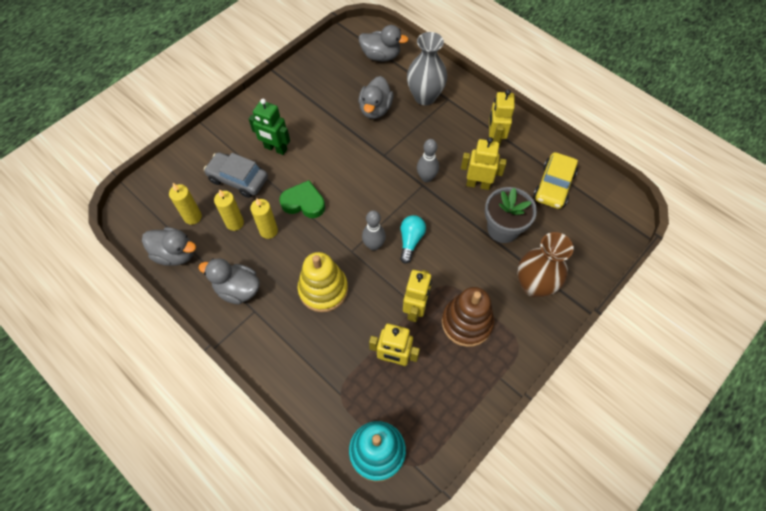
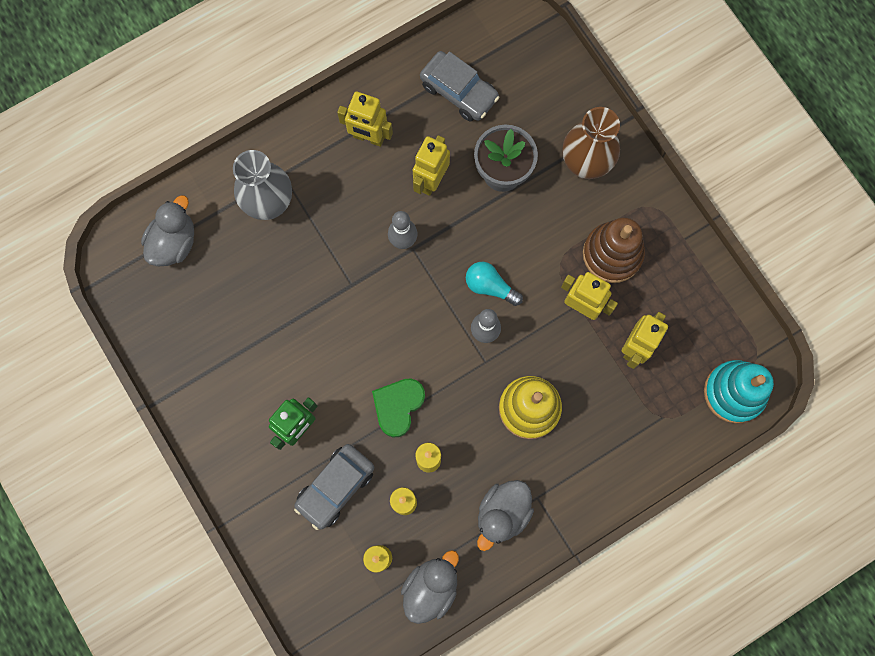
camera: 75 degrees left, 15 degrees up
grey duck [359,76,393,119] -> none
yellow car [534,152,578,209] -> grey car [420,51,499,122]

